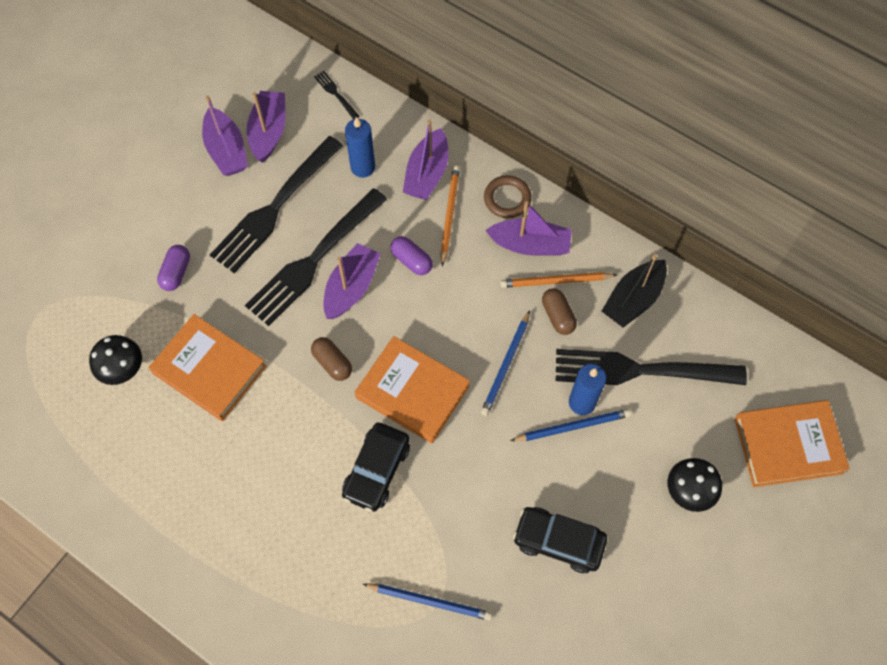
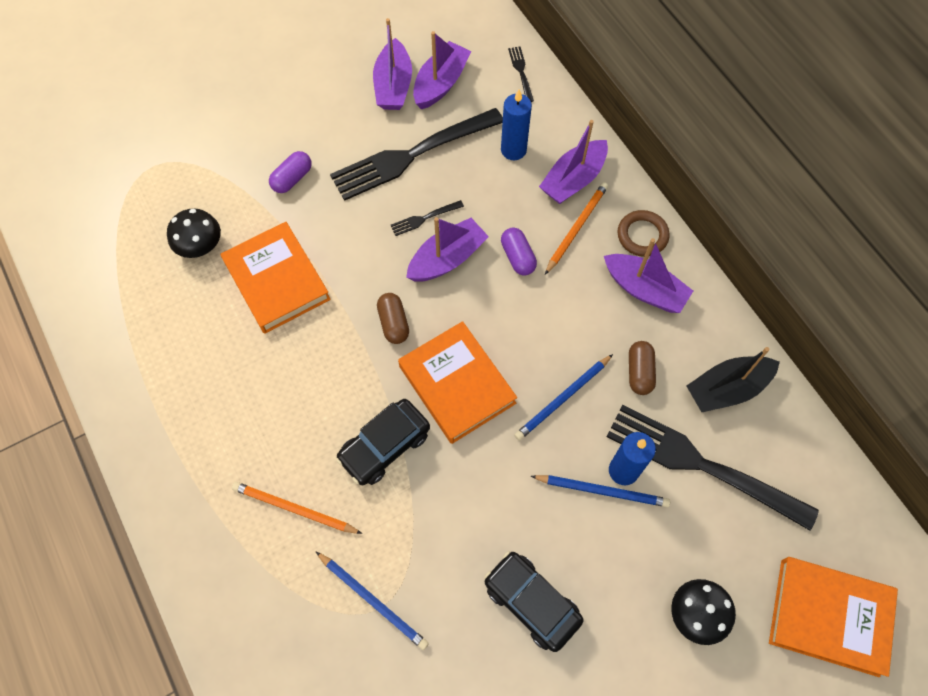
camera: 25 degrees right, 0 degrees up
black fork [245,188,387,326] -> black fork [391,200,464,236], size x0.40
orange pencil [500,272,617,288] -> orange pencil moved to [232,482,362,534]

